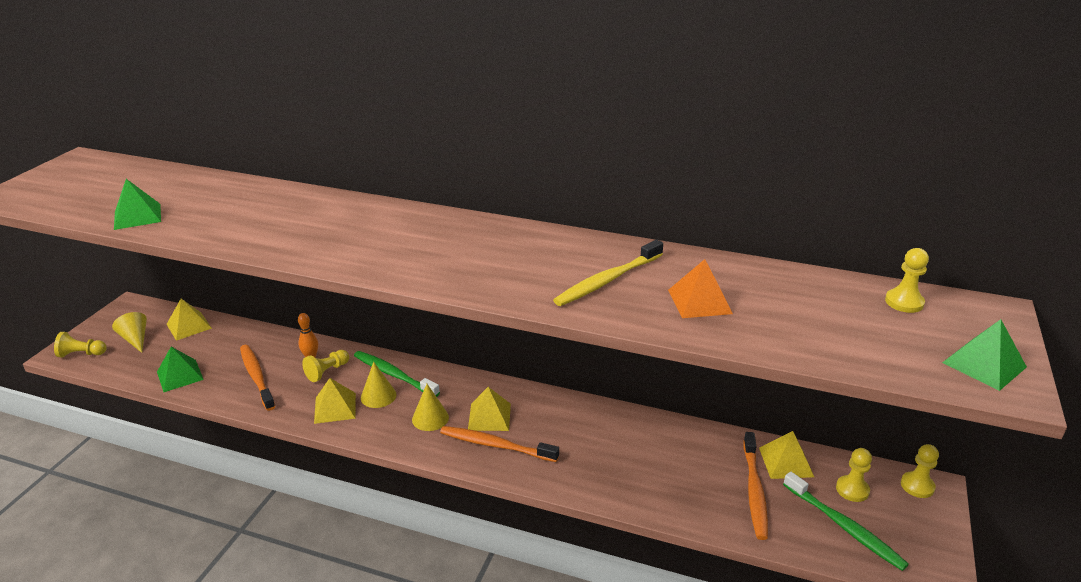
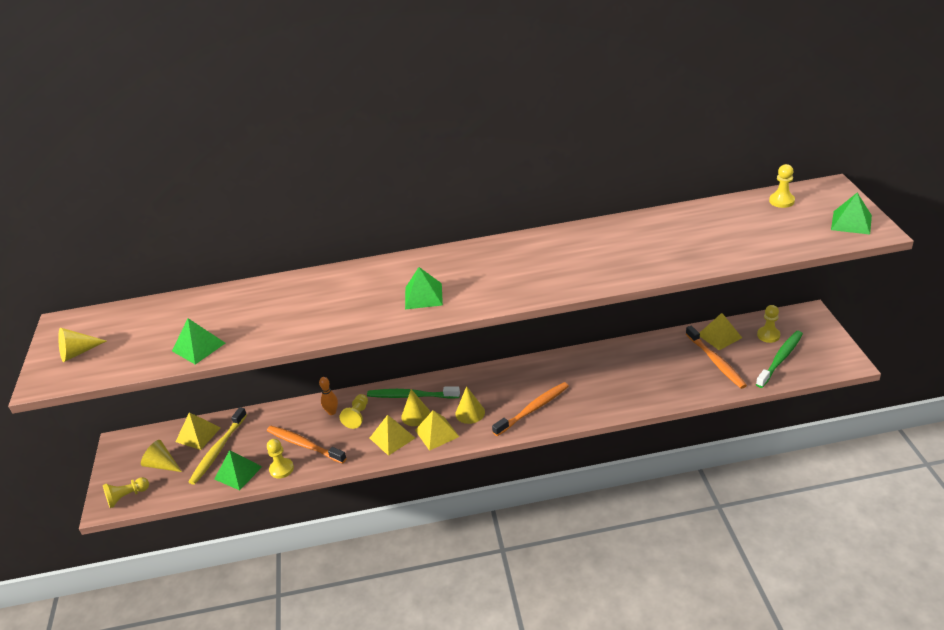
camera: 25 degrees left, 5 degrees up
orange toothbrush [440,426,559,462] -> orange toothbrush turned 150 degrees clockwise [492,382,569,436]
yellow pyramid [468,387,511,431] -> yellow pyramid moved to [415,410,459,451]
yellow toothbrush [553,239,663,306] -> yellow toothbrush moved to [189,407,247,485]
orange pyramid [668,259,733,318] -> none
green toothbrush [783,472,909,571] -> green toothbrush turned 75 degrees counterclockwise [756,331,803,388]
yellow pawn [901,444,939,498] -> yellow pawn moved to [267,439,294,479]
none -> yellow cone [58,327,106,362]
none -> green pyramid [405,267,443,310]

